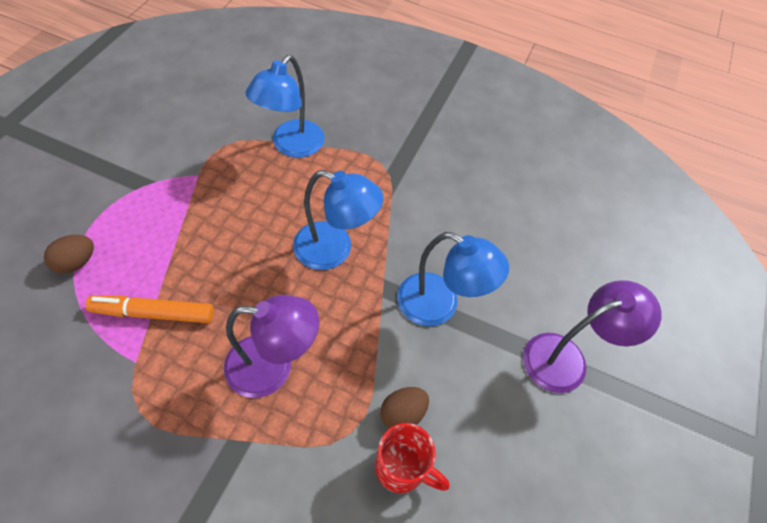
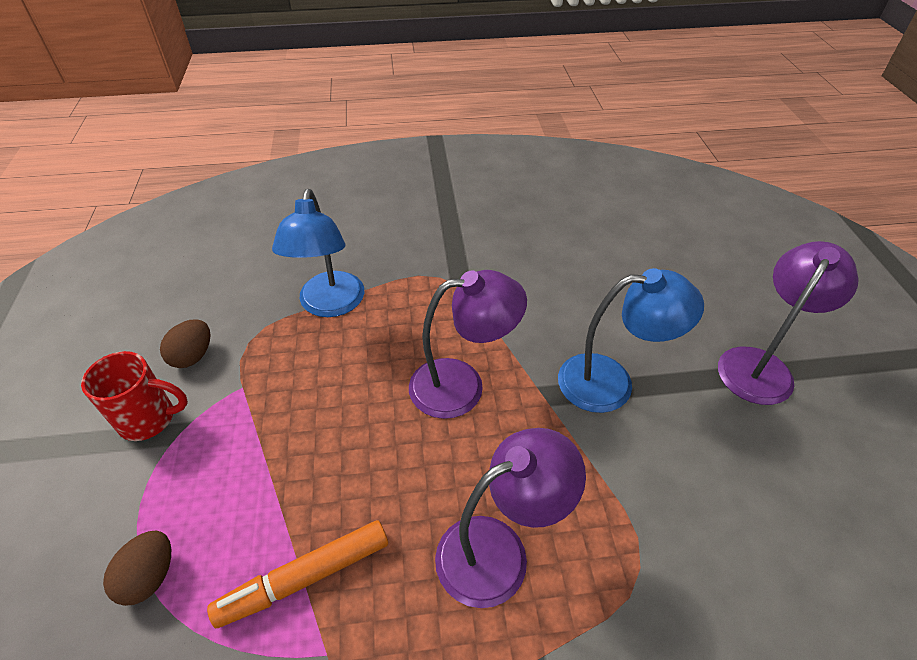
camera: 25 degrees left, 10 degrees down
blue lamp [293,170,383,270] -> purple lamp [409,270,527,419]
red mug [375,423,450,493] -> red mug moved to [81,351,188,441]
brown egg [380,387,429,428] -> brown egg moved to [160,319,211,368]

